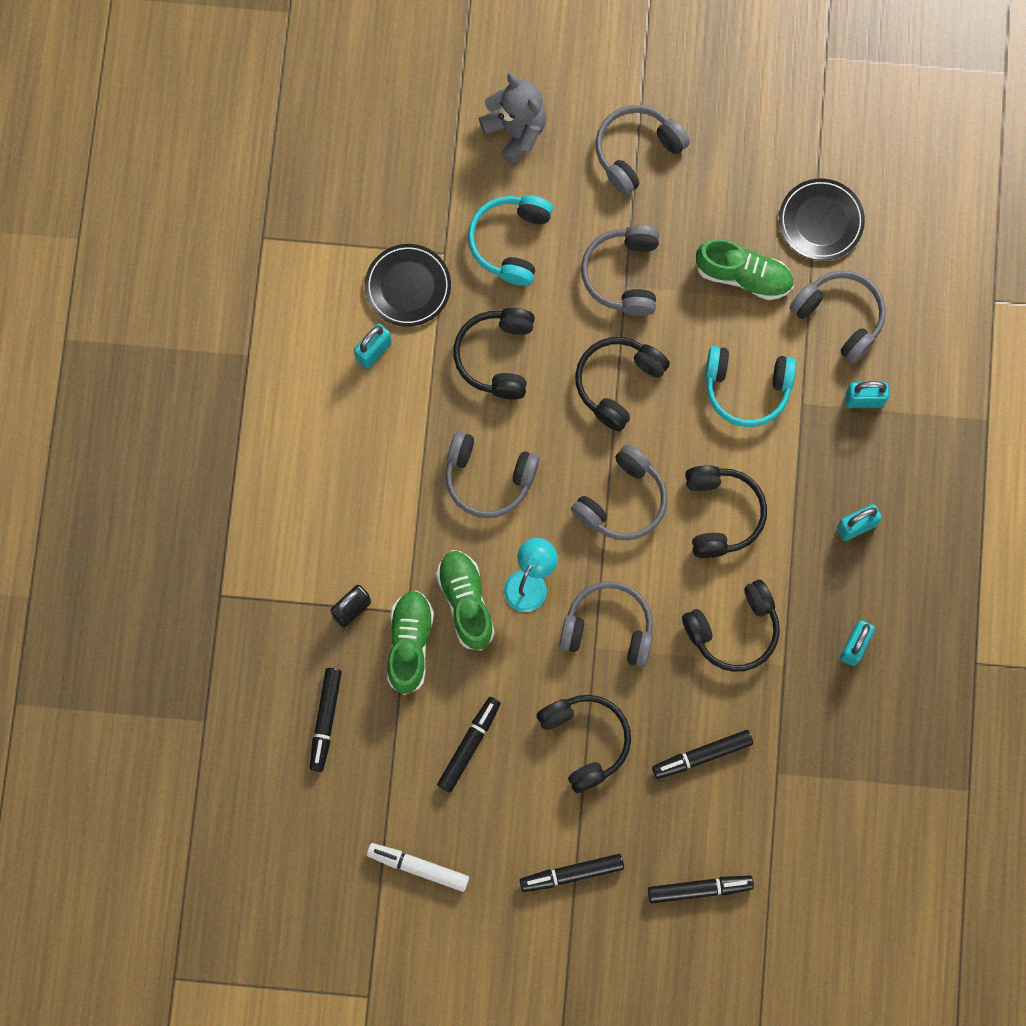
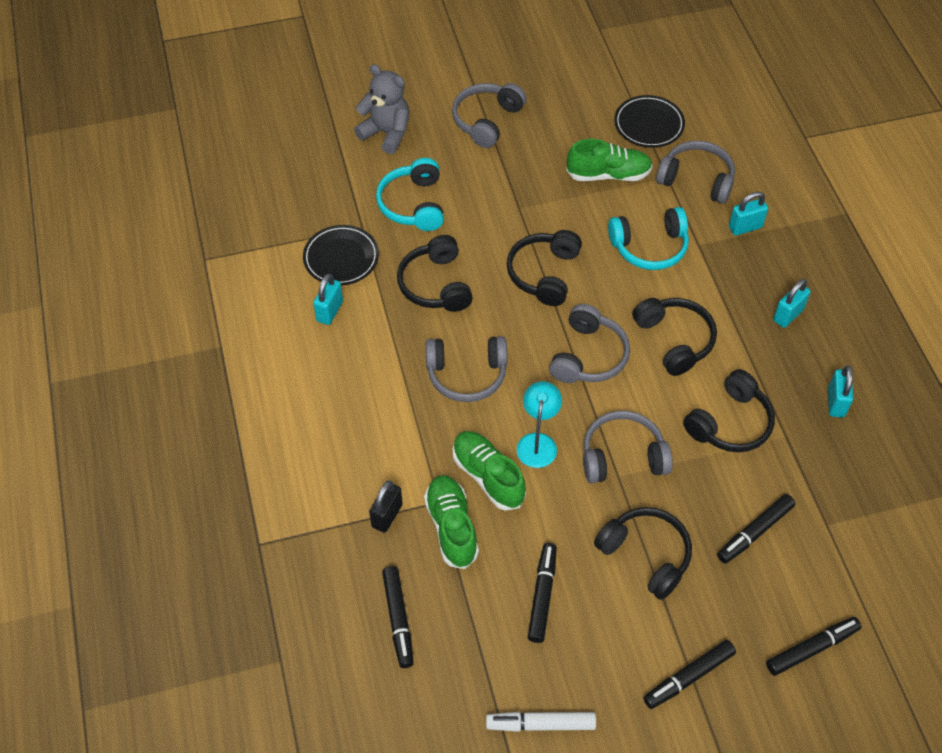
camera: 20 degrees left, 20 degrees down
grey headphones [581,225,659,316] -> none

